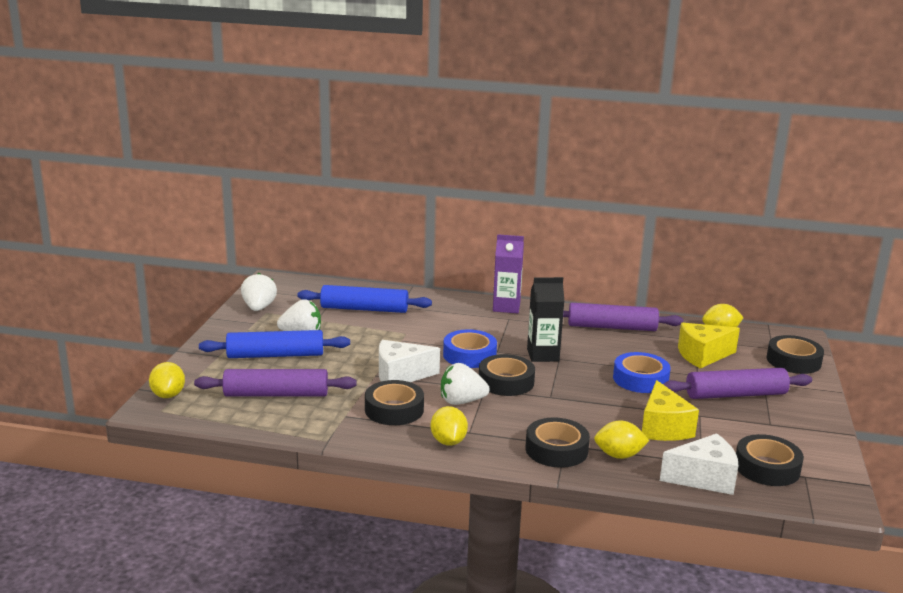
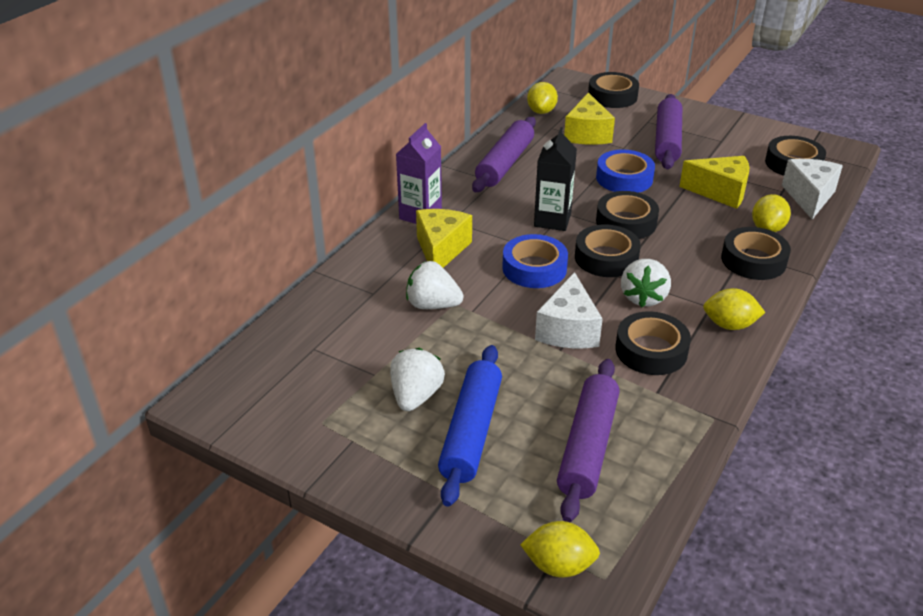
camera: 70 degrees left, 15 degrees up
white strawberry [241,273,277,311] -> white strawberry moved to [406,261,464,309]
blue rolling pin [297,285,432,313] -> none
none -> yellow cheese [416,209,472,268]
none -> black tape [596,191,659,239]

